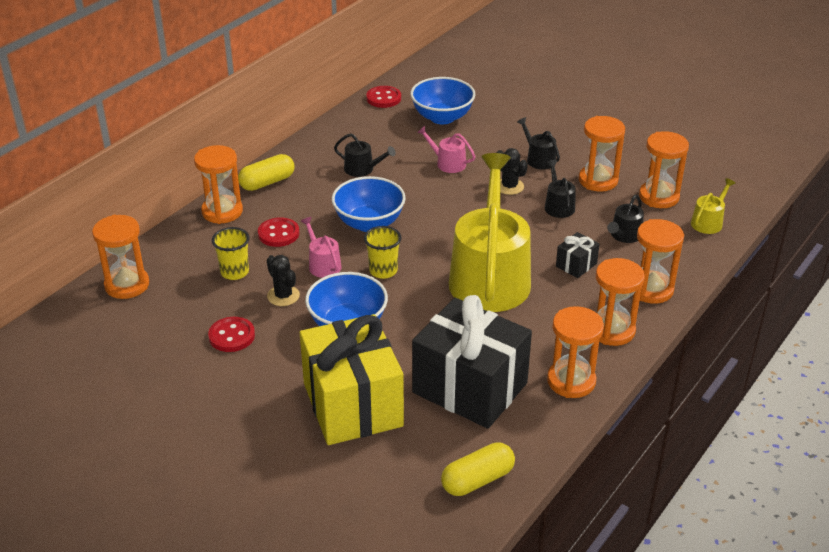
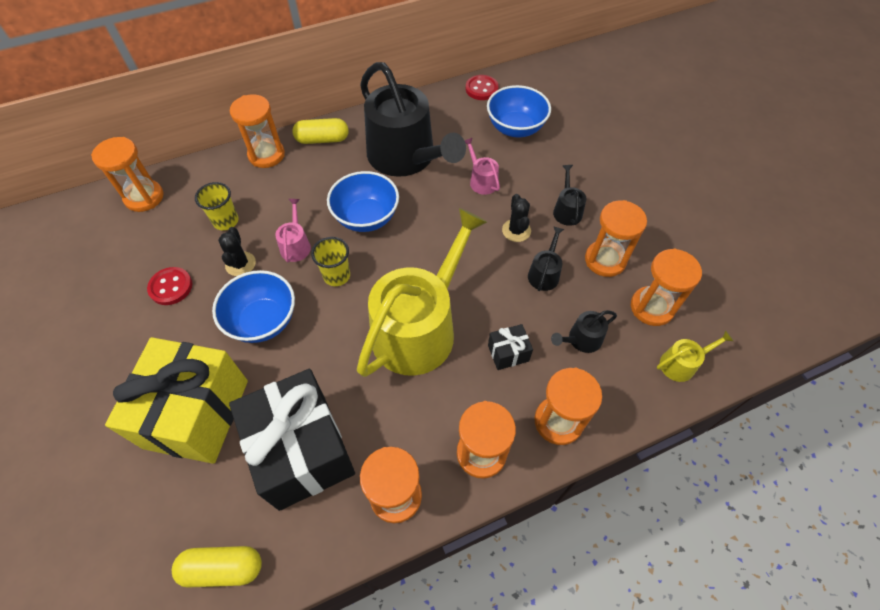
camera: 30 degrees right, 20 degrees up
red button [258,218,300,247] -> none
black watering can [334,133,396,177] -> black watering can [360,62,466,177], size x2.47

